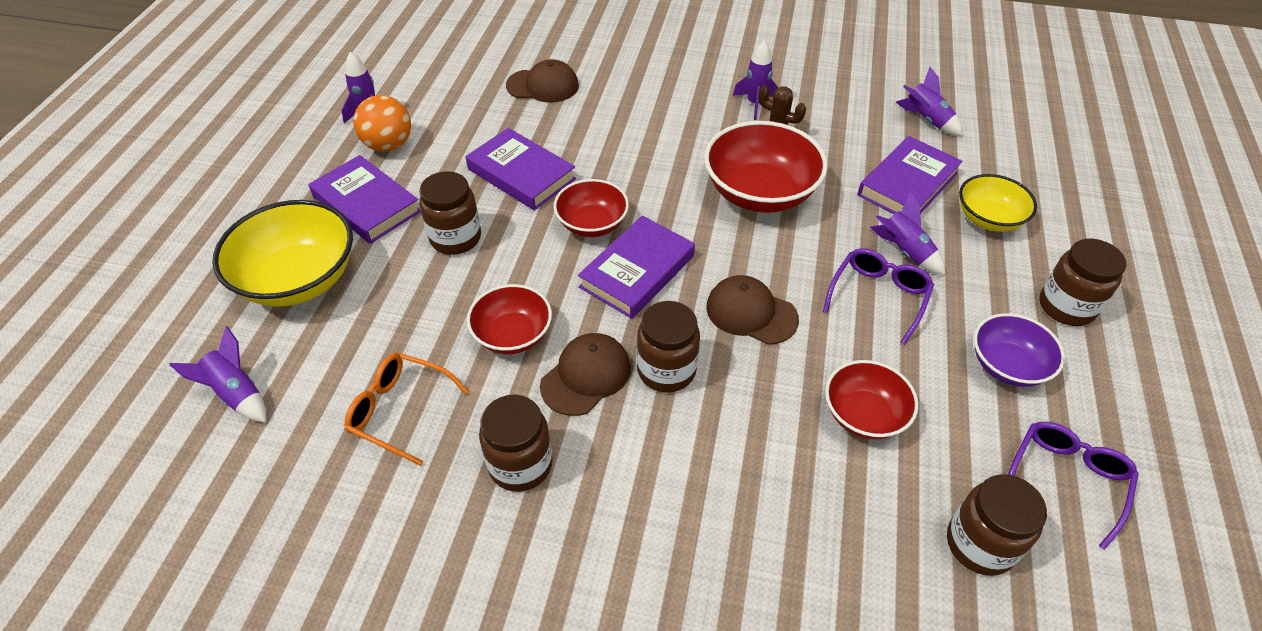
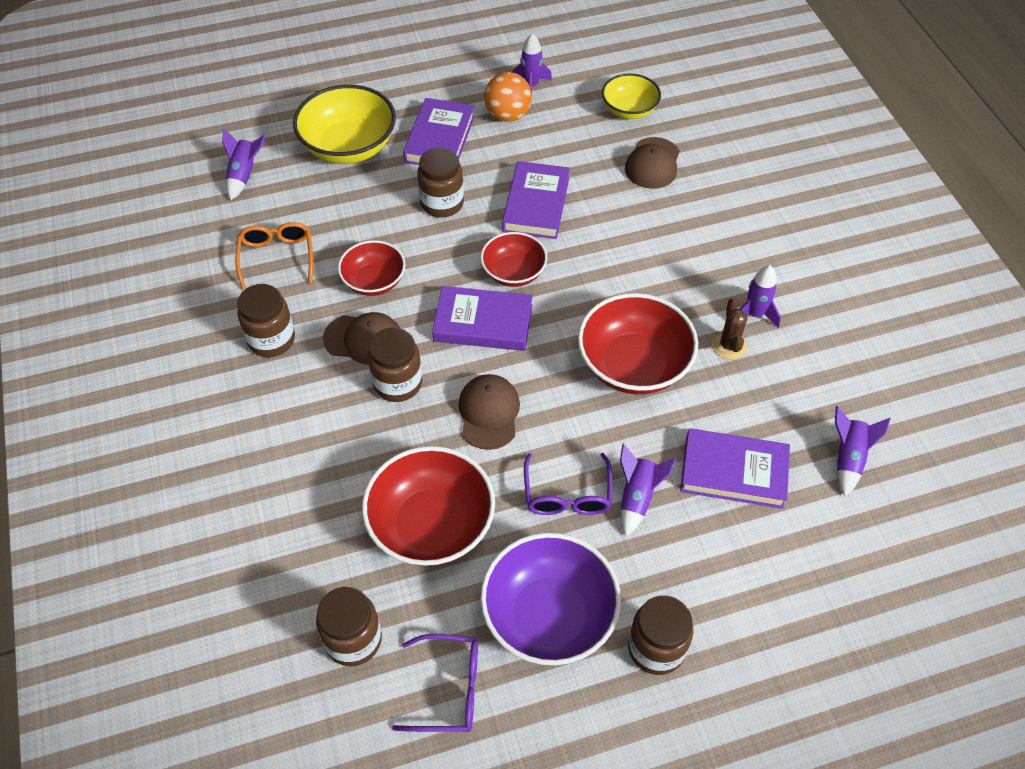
camera: 60 degrees right, 5 degrees up
brown cap [506,59,579,103] -> brown cap turned 45 degrees clockwise [625,137,680,189]
purple glasses [823,248,934,345] -> purple glasses turned 90 degrees clockwise [524,453,612,515]
red bowl [825,360,918,439] -> red bowl [362,446,495,566], size x1.66
yellow bowl [959,174,1037,232] -> yellow bowl moved to [602,74,661,119]
purple bowl [974,313,1065,387] -> purple bowl [480,533,621,665], size x1.66

